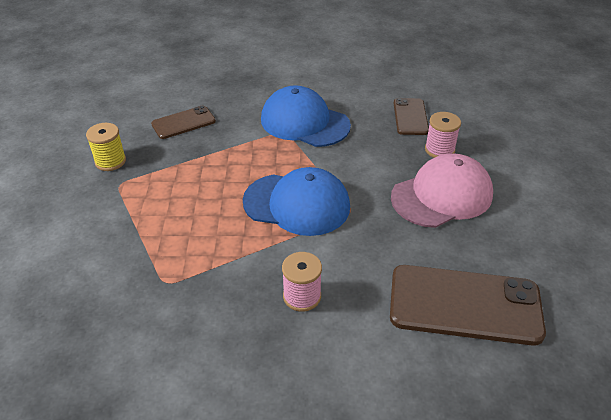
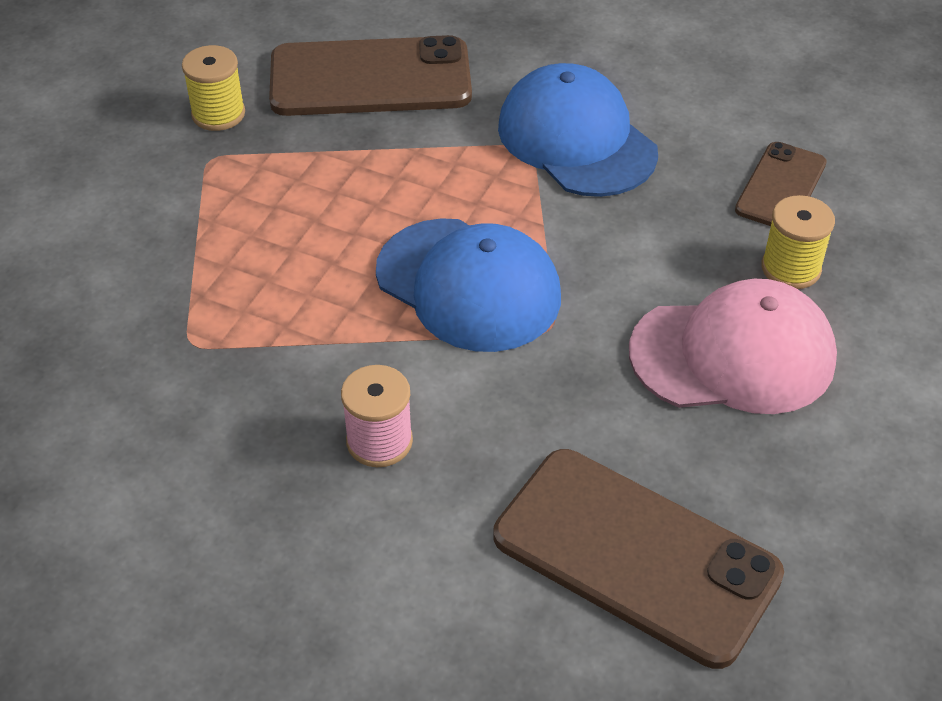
camera: 25 degrees right, 5 degrees up
brown phone [151,106,216,139] -> brown phone [269,35,472,116], size x1.83
pink spool [425,112,461,158] -> yellow spool [761,195,835,289]

